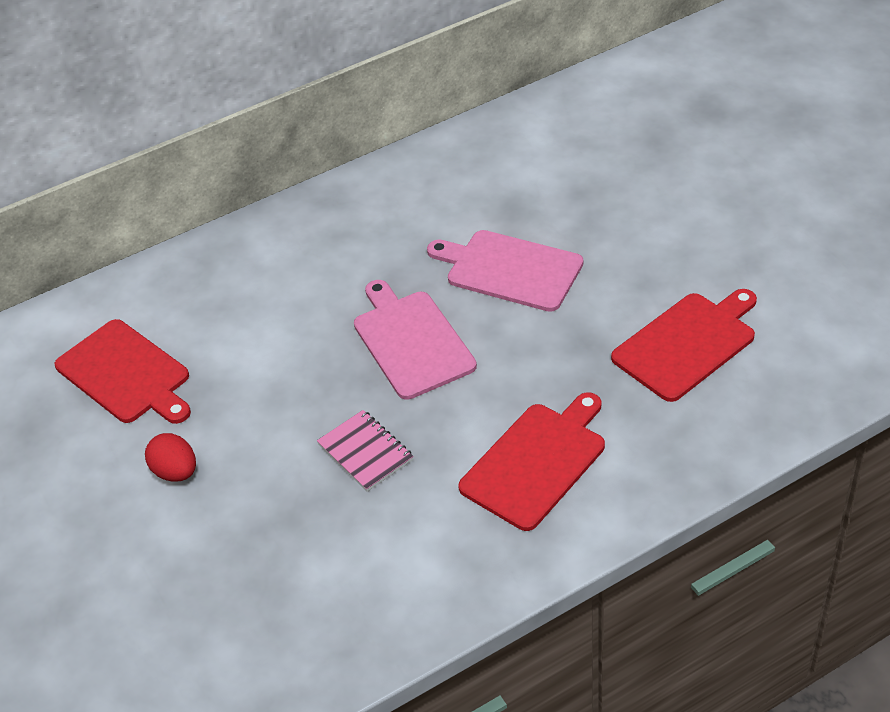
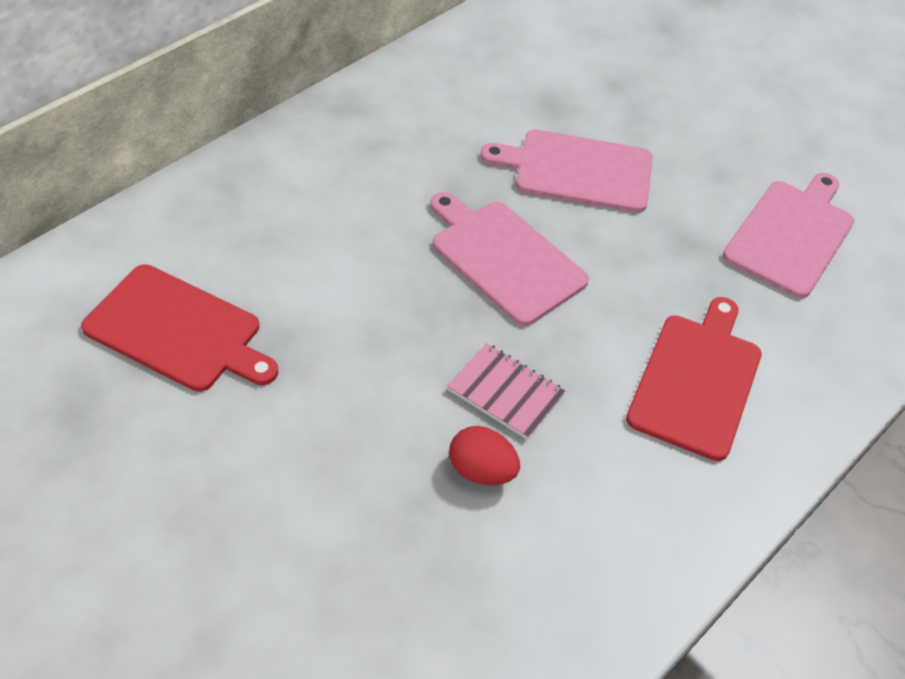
camera: 25 degrees left, 5 degrees up
red egg [145,433,196,482] -> red egg moved to [449,426,520,485]
red cutting board [611,289,757,402] -> pink cutting board [723,173,854,298]

